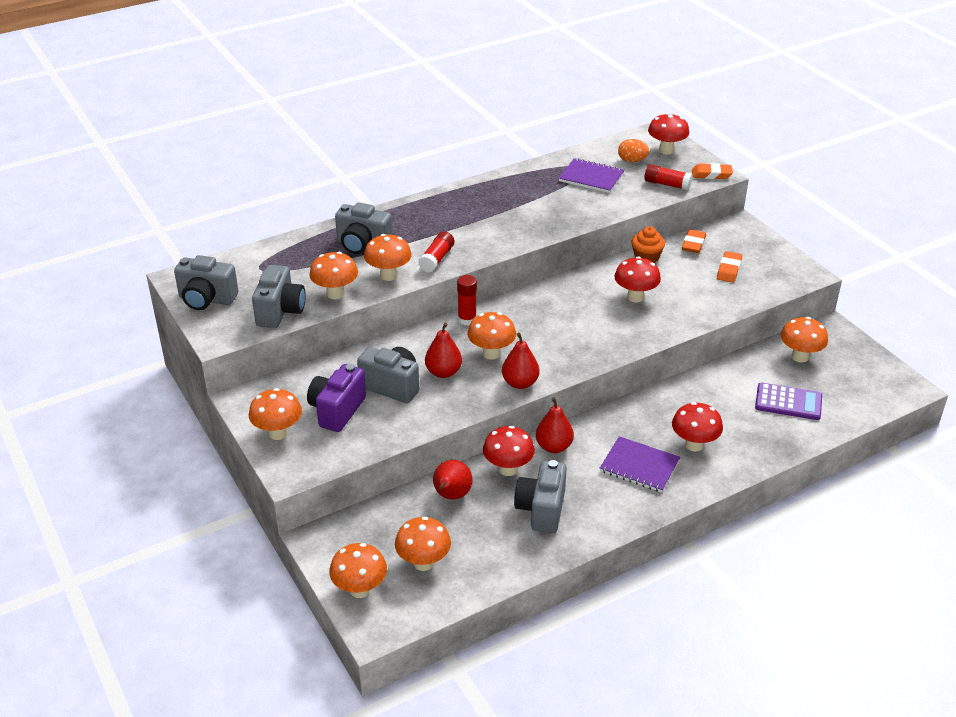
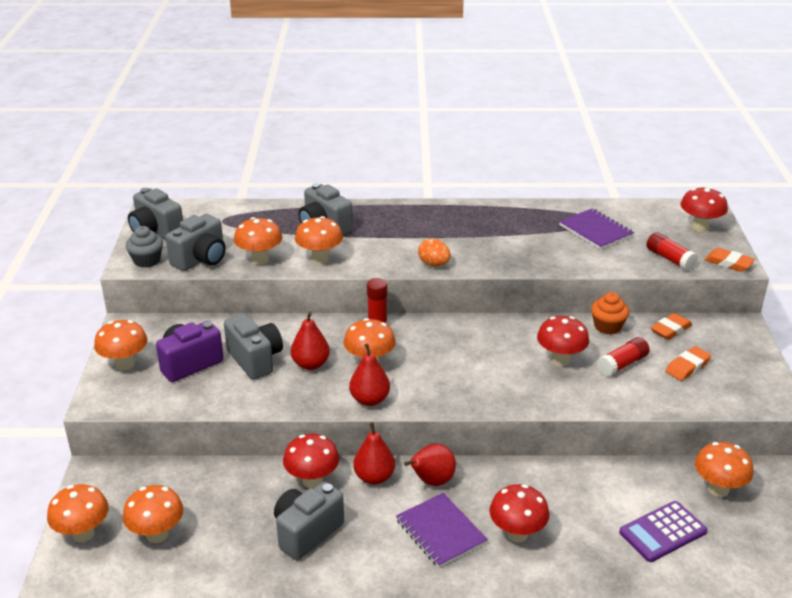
camera: 30 degrees right, 5 degrees down
red glue stick [418,231,454,272] -> red glue stick moved to [597,337,650,376]
red pear [433,460,473,500] -> red pear moved to [404,444,456,486]
orange egg [618,139,649,162] -> orange egg moved to [418,239,451,266]
purple calculator [755,383,822,420] -> purple calculator turned 105 degrees clockwise [619,501,707,562]
none -> grey cupcake [126,226,163,268]

